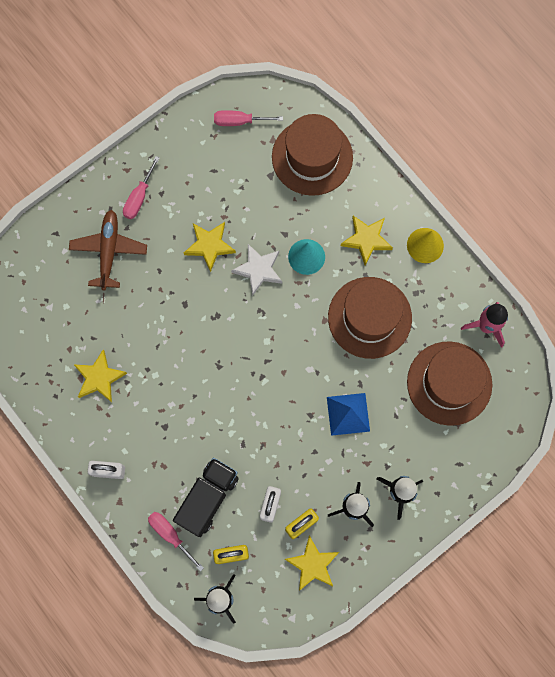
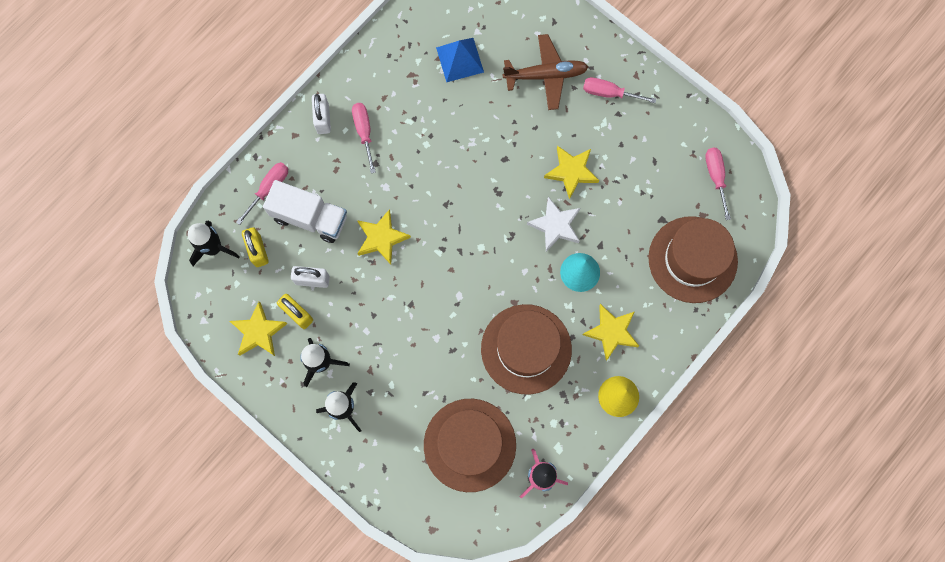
camera: 80 degrees right, 0 degrees up
yellow star [73,350,127,402] -> yellow star moved to [357,209,411,264]
black truck [173,458,239,537] -> white truck [263,180,347,243]
blue pyramid [327,393,370,436] -> blue pyramid moved to [436,38,484,82]
none -> pink screwdriver [352,103,376,174]

